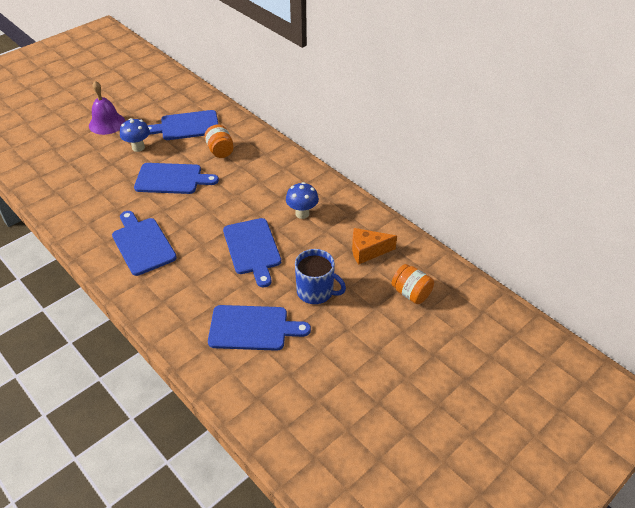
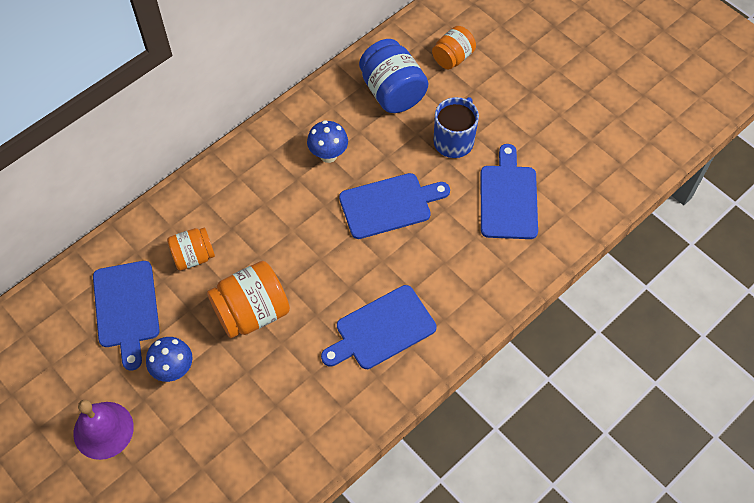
camera: 90 degrees left, 15 degrees up
blue cutting board [134,163,219,194] -> orange jar [207,261,290,338]
orange cheese [352,228,397,265] -> blue jar [359,39,428,113]

